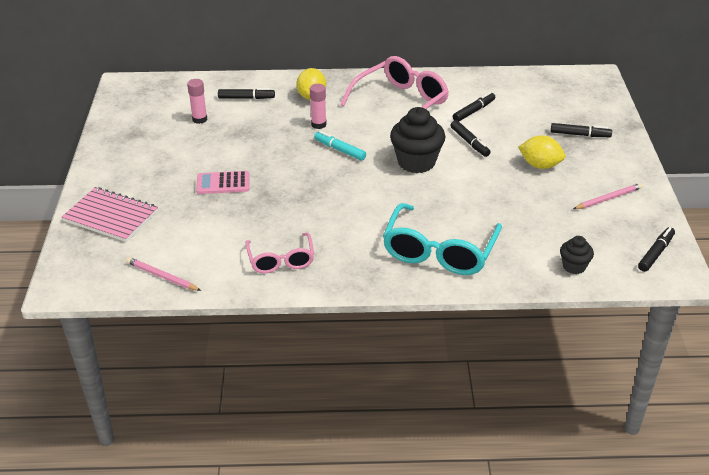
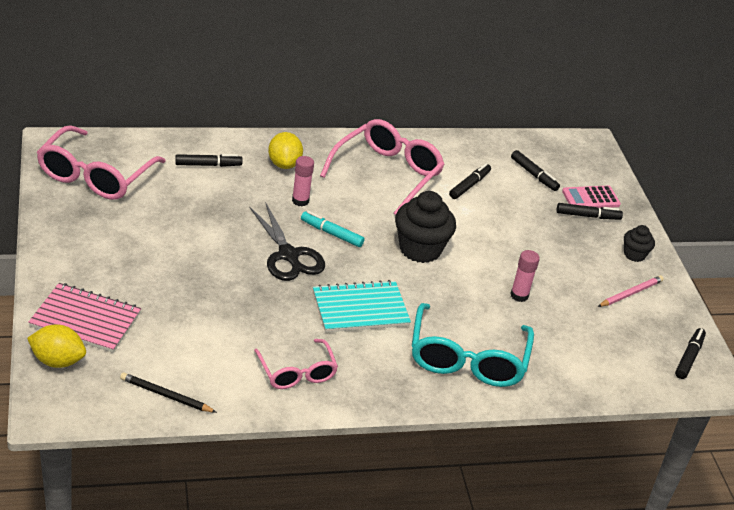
camera: 15 degrees left, 0 degrees up
pink pencil [126,257,201,291] -> black pencil [120,373,217,413]
pink glue stick [187,79,207,124] -> pink glue stick moved to [510,250,540,302]
pink calculator [196,171,249,194] -> pink calculator moved to [562,186,621,208]
black marker [450,120,491,157] -> black marker moved to [511,150,560,191]
yellow lemon [518,135,565,169] -> yellow lemon moved to [27,325,86,368]
black cupcake [560,236,594,274] -> black cupcake moved to [624,225,655,262]
none -> pink glasses [37,125,166,200]
none -> black scissors [249,203,325,281]
none -> turquoise notebook [313,280,411,332]

